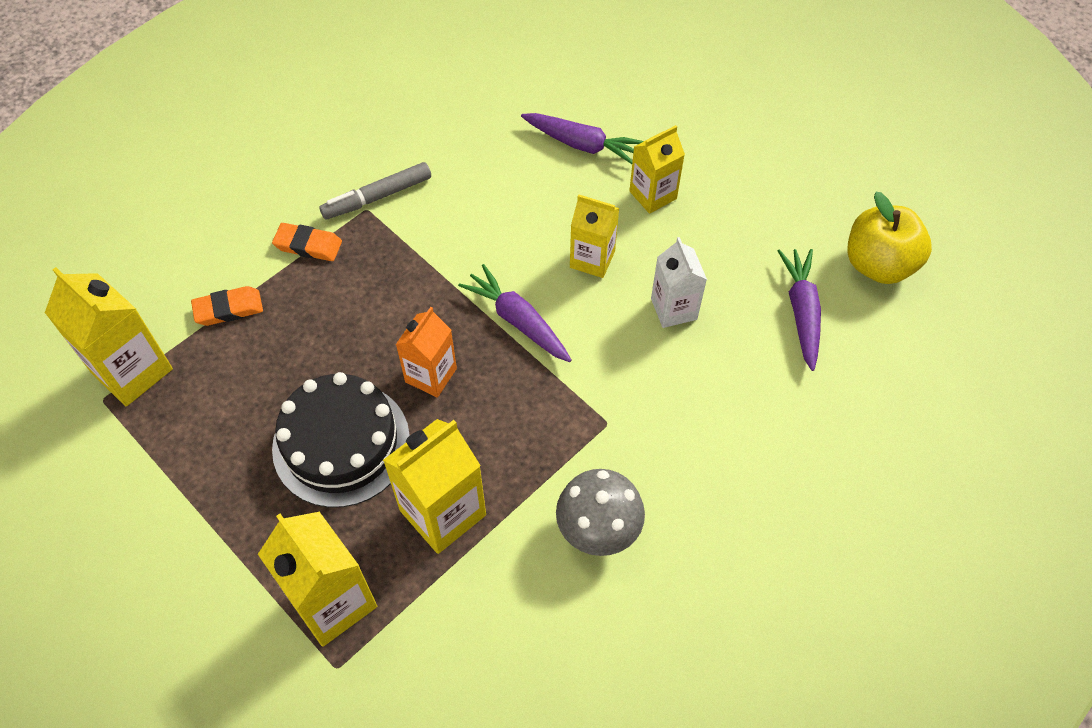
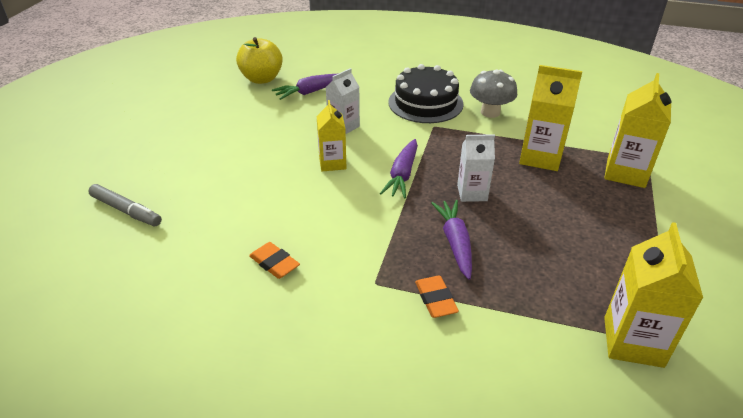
camera: 120 degrees left, 20 degrees down
orange eraser [191,286,263,326] -> orange eraser moved to [249,242,300,279]
black cake [272,372,410,508] -> black cake moved to [388,64,464,123]
grey marker [319,162,431,220] -> grey marker moved to [88,184,162,226]
orange carton [396,307,457,398] -> white carton [457,134,495,202]
purple carrot [521,113,644,164] -> purple carrot moved to [431,200,472,280]
yellow carton [629,125,685,214] -> none

